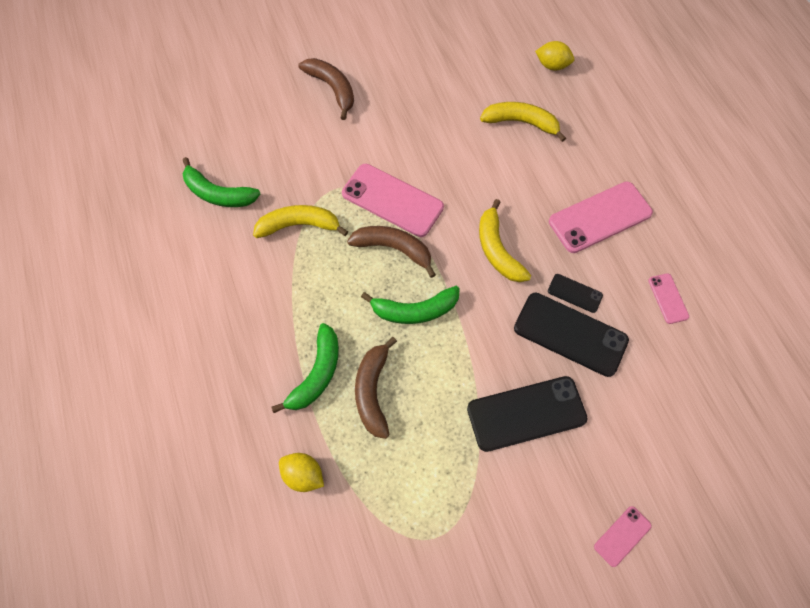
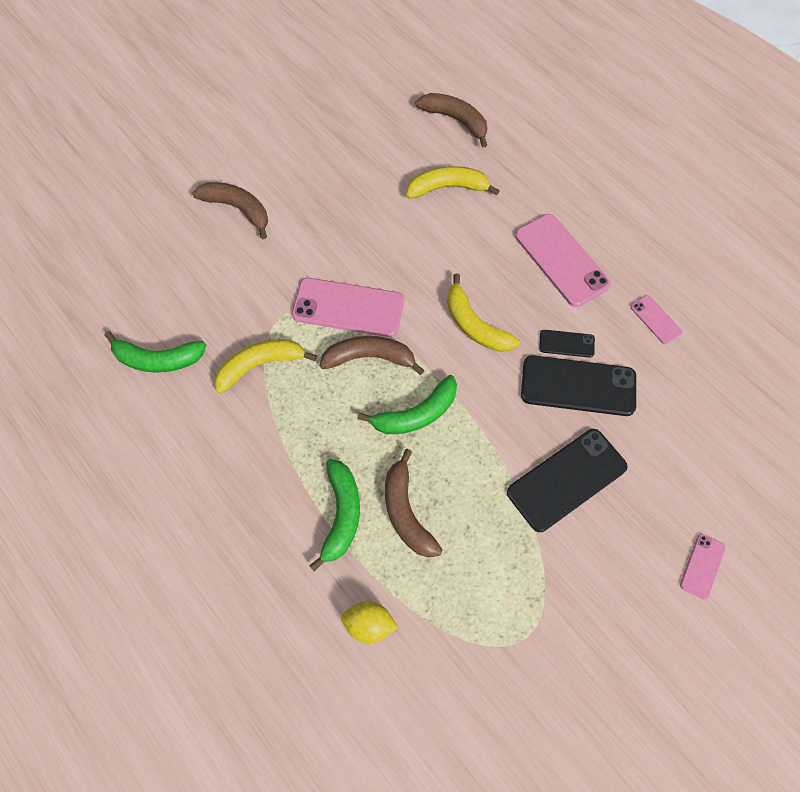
camera: 20 degrees left, 0 degrees up
yellow lemon [535,41,574,70] -> brown banana [415,93,487,147]
pink phone [549,182,653,253] -> pink phone turned 75 degrees counterclockwise [515,214,611,307]

